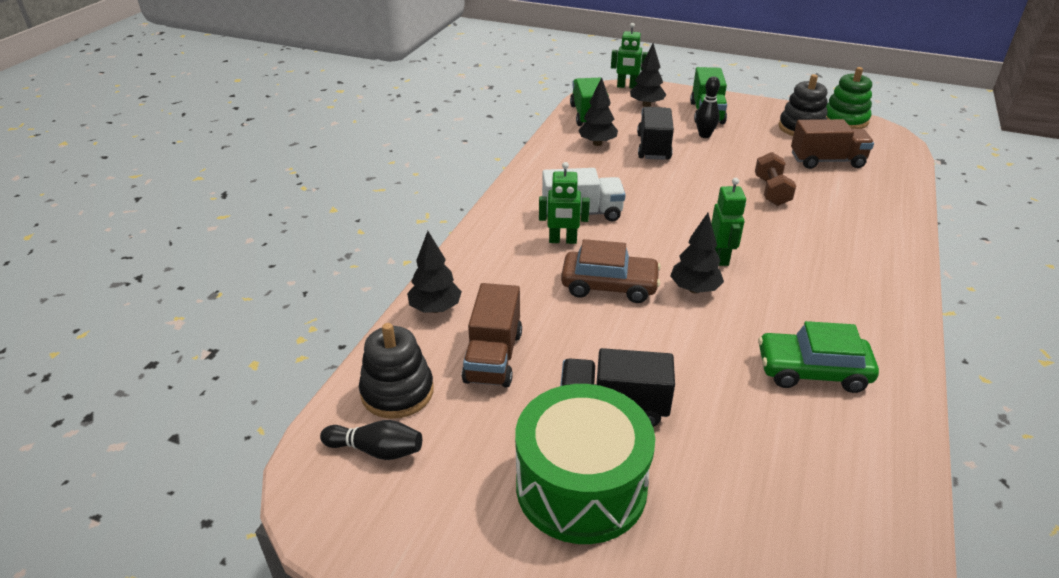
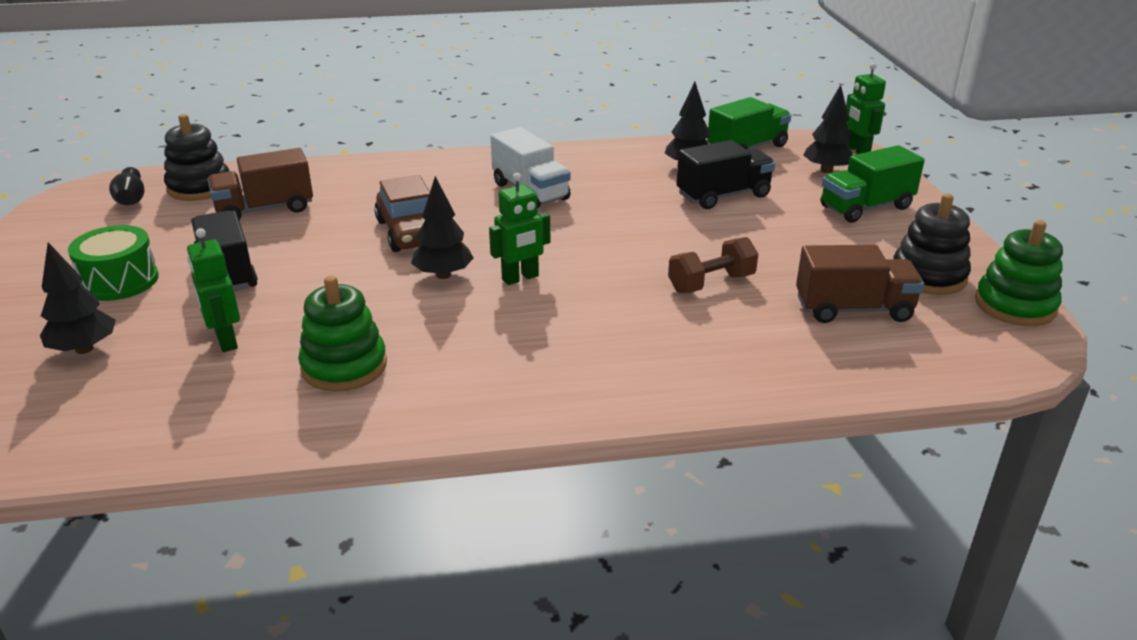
camera: 60 degrees right, 5 degrees down
black tree [407,231,462,313] -> black tree moved to [40,242,116,354]
green drum [515,384,655,544] -> green drum [68,225,159,301], size x0.62
green robot [539,162,590,244] -> green robot moved to [187,228,240,352]
black bowling pin [696,76,720,138] -> none
green car [758,321,879,393] -> green stacking toy [298,275,387,392]
brown truck [791,119,874,169] -> brown truck turned 60 degrees counterclockwise [796,245,924,323]

